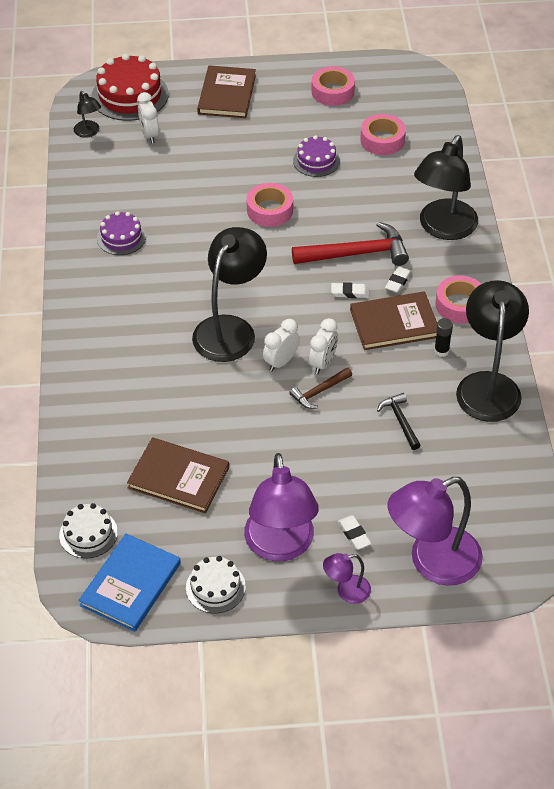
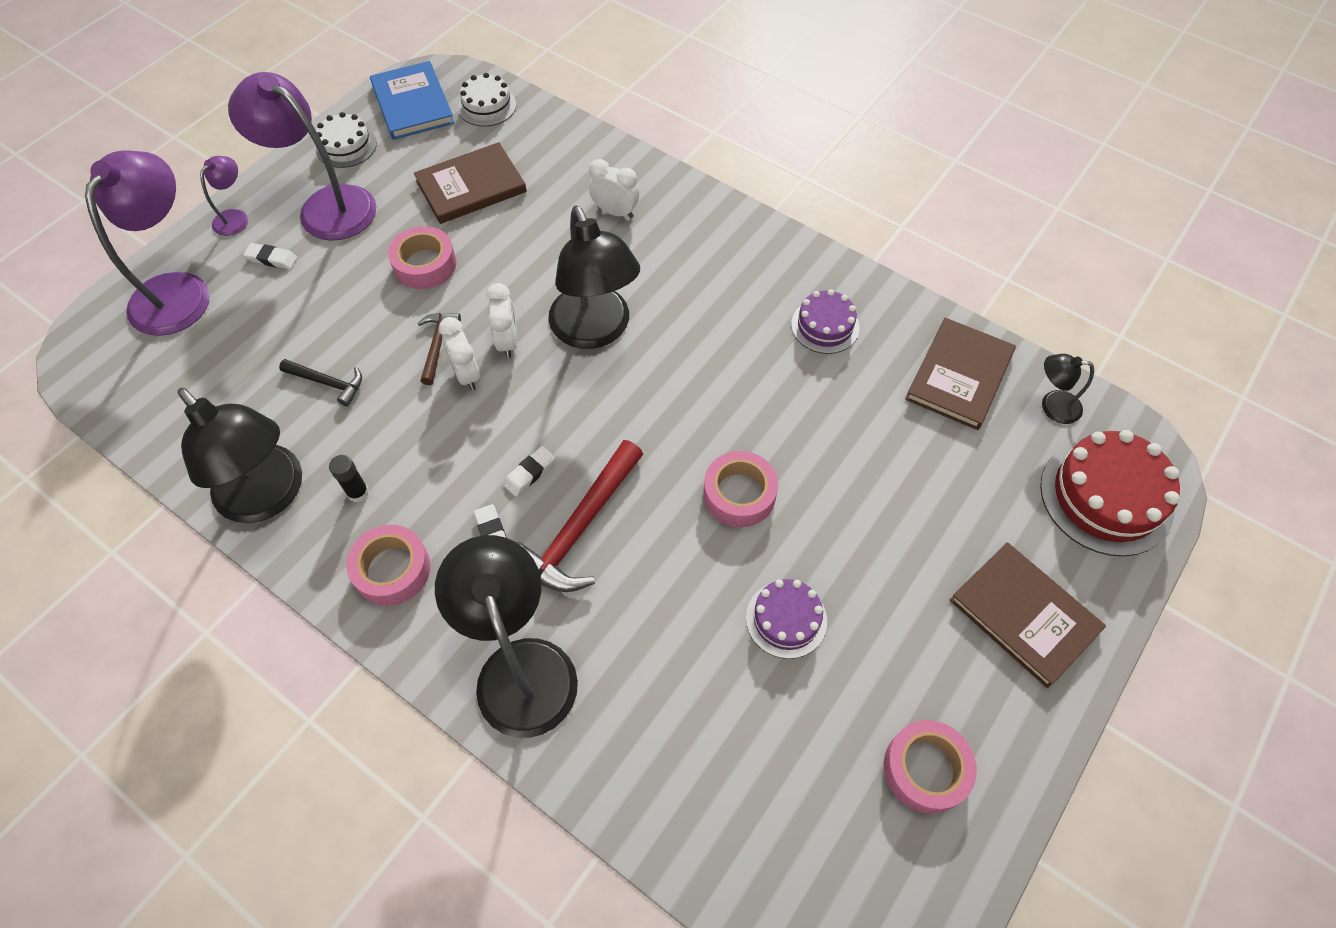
camera: 130 degrees right, 10 degrees up
white clock [137,92,159,143] -> white clock moved to [589,159,639,218]
brown book [350,291,437,350] -> brown book moved to [905,318,1016,430]
pink tape [360,114,406,155] -> pink tape moved to [388,226,457,289]

